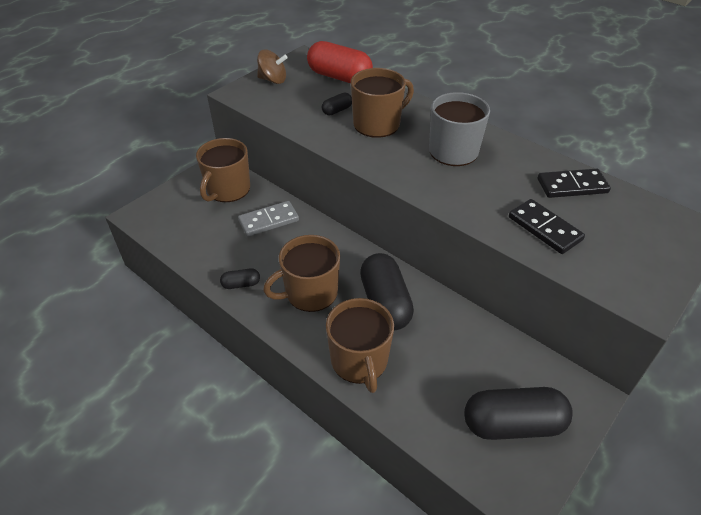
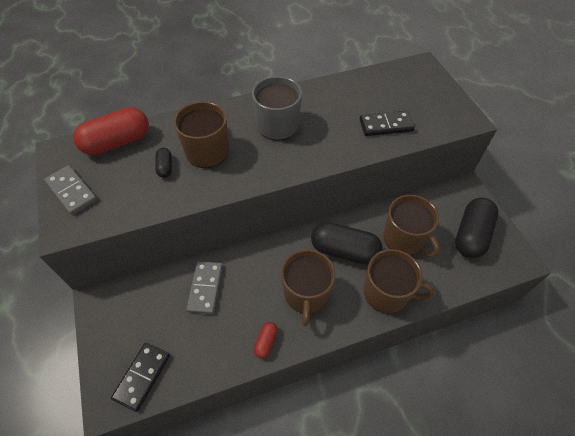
camera: 60 degrees left, 10 degrees up
brown mug [196,138,250,202] -> brown mug moved to [383,195,440,257]
black capsule [220,268,260,289] -> red capsule [254,322,278,358]
brown spinning top [257,50,288,84] -> grey domino [44,165,97,215]
black domino [537,169,611,198] -> black domino moved to [111,343,170,412]

